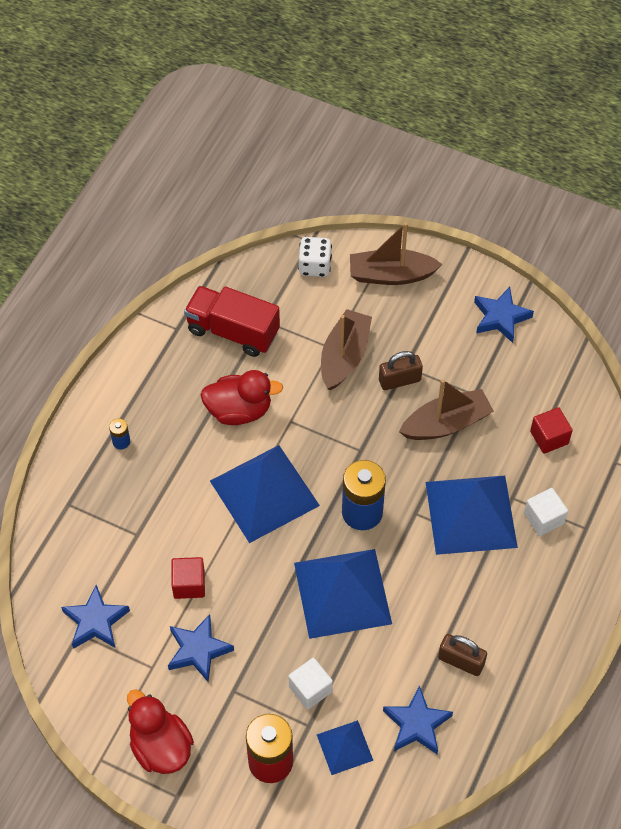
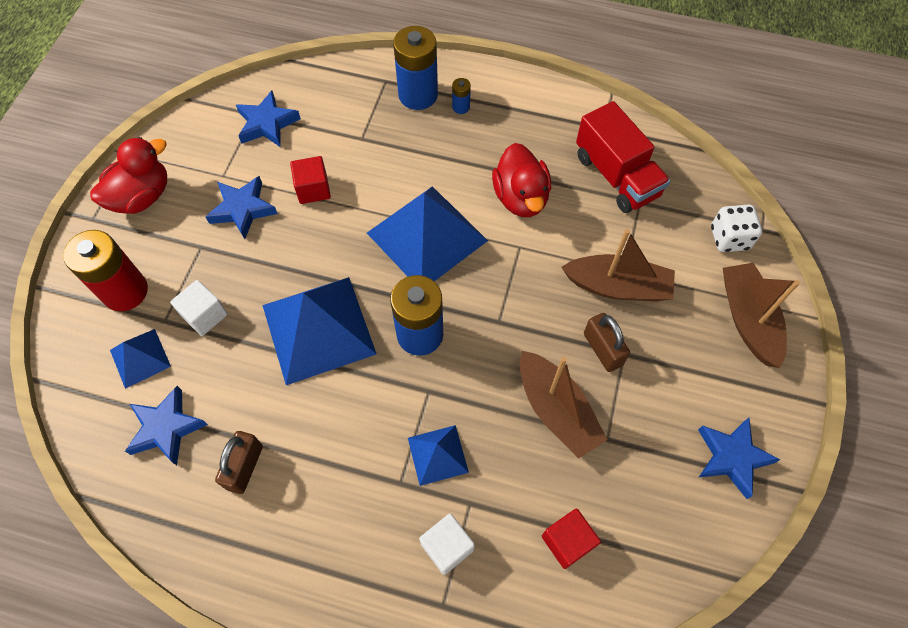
camera: 80 degrees right, 5 degrees up
red truck [184,286,280,357] -> red truck turned 135 degrees clockwise [576,101,670,213]
blue pyramid [426,476,518,555] -> blue pyramid [408,425,469,486], size x0.50
none -> blue battery [393,26,438,110]

